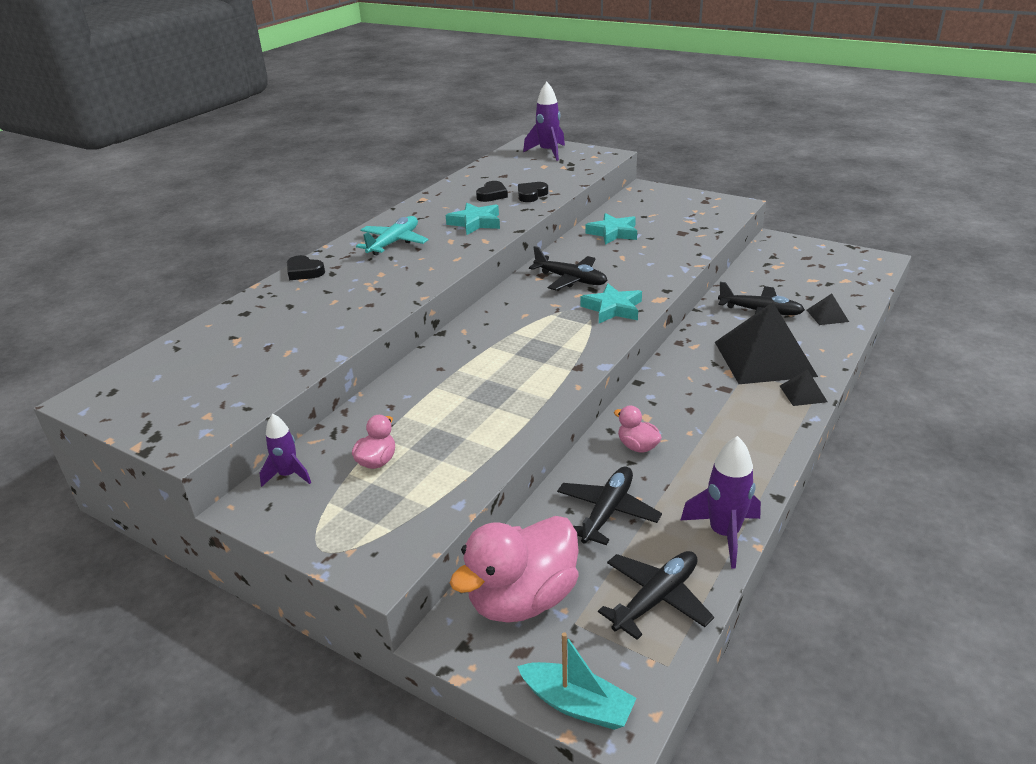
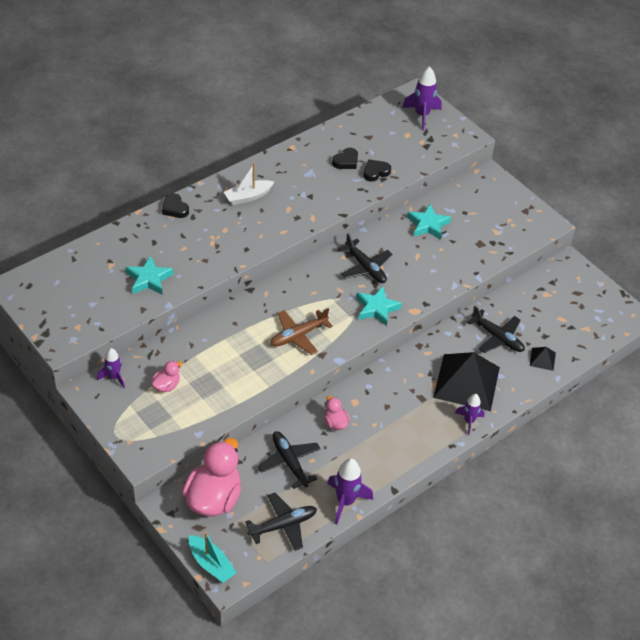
camera: 15 degrees right, 15 degrees up
turquoise plane [356,216,429,255] -> white boat [224,162,274,205]
turquoise star [446,203,500,235] -> turquoise star moved to [126,256,174,294]
pink duck [450,516,579,623] -> pink duck turned 135 degrees clockwise [182,438,241,516]
black plane [557,466,662,545] -> black plane turned 75 degrees counterclockwise [258,431,321,489]
black pyramid [780,370,827,406] -> purple rocket [455,394,485,435]
none -> brown plane [270,308,333,355]

